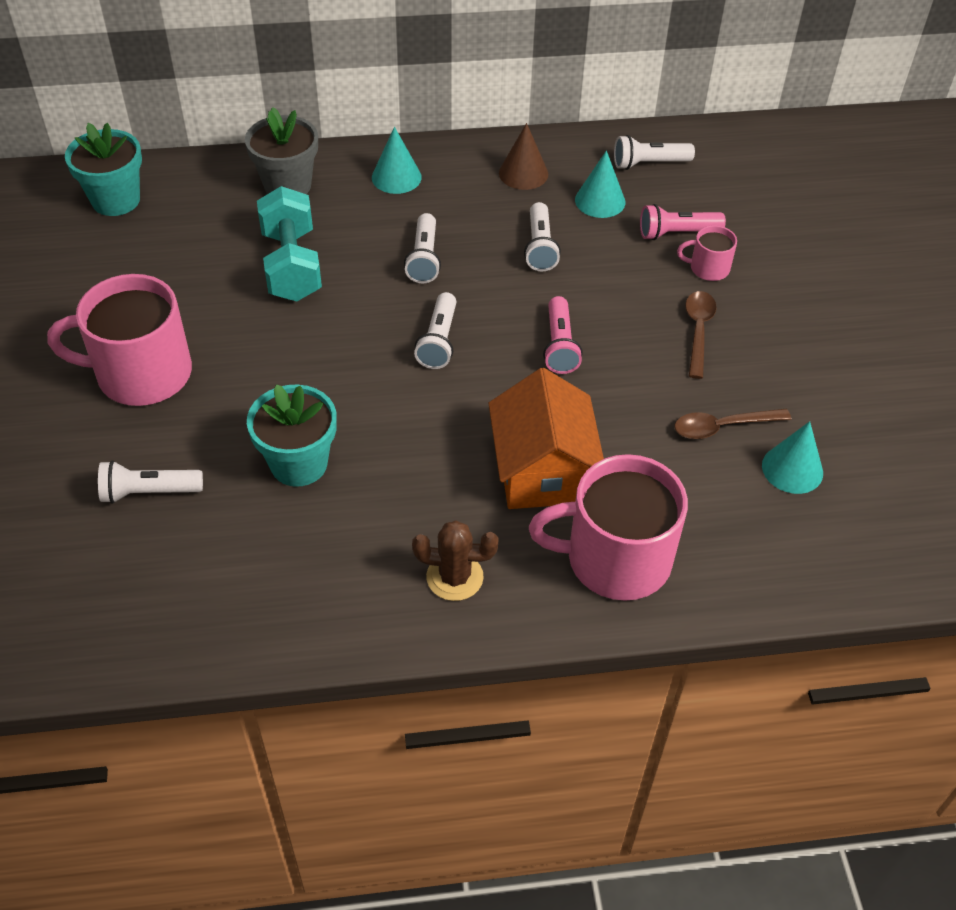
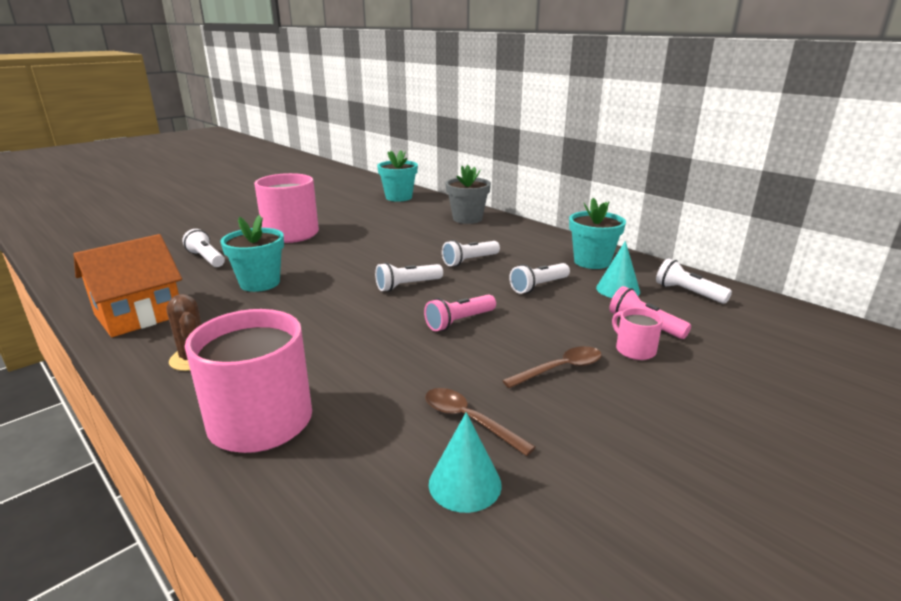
camera: 55 degrees right, 25 degrees down
turquoise dumbbell [257,186,322,302] -> none
turquoise cone [372,127,422,194] -> none
orange house [488,368,604,509] -> orange house moved to [73,234,182,337]
brown cone [499,123,548,190] -> turquoise flower pot [569,198,626,269]

